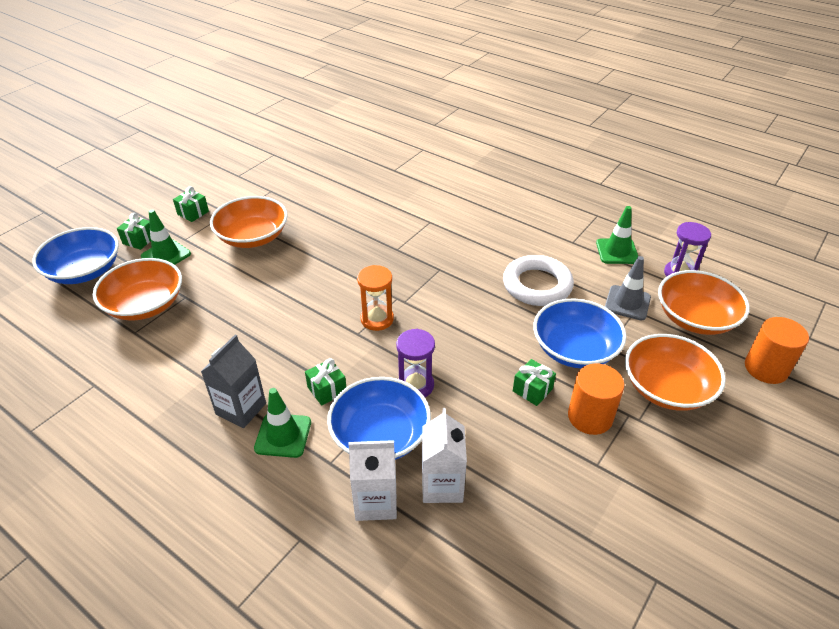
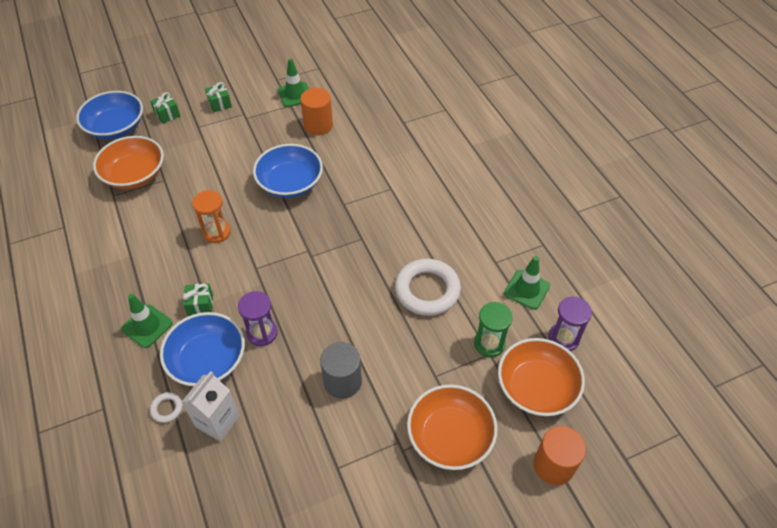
camera: 30 degrees right, 10 degrees up
green traffic cone [141,209,191,265] -> green traffic cone moved to [278,58,309,107]
grey carton [201,335,266,428] -> none
orange bowl [210,196,288,248] -> none
white carton [348,440,397,521] -> white ring [150,392,183,423]
orange hourglass [357,265,394,331] -> orange hourglass moved to [192,190,231,243]
green gift [513,359,556,406] -> grey cylinder [320,342,362,399]
blue bowl [533,298,626,368] -> blue bowl moved to [253,144,323,198]
orange cylinder [568,363,624,435] -> orange cylinder moved to [300,88,333,135]
grey traffic cone [605,256,651,320] -> green hourglass [474,302,513,357]

